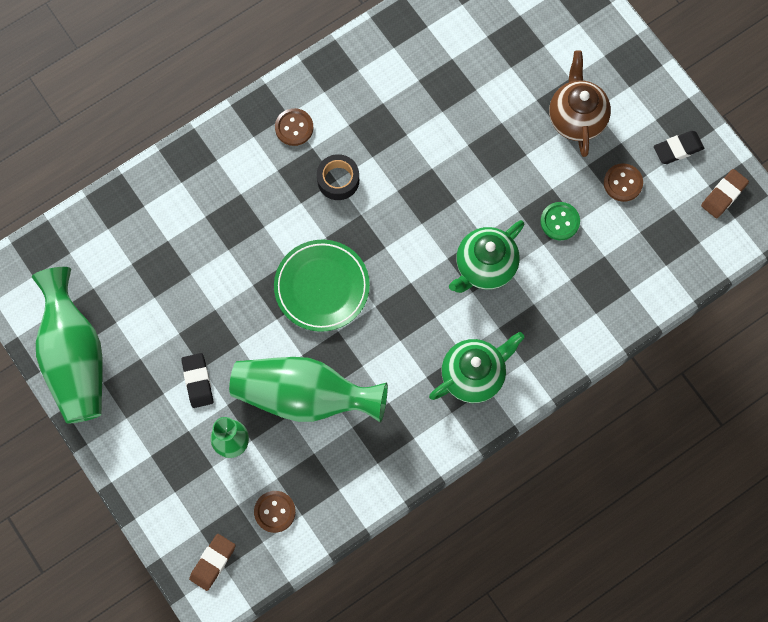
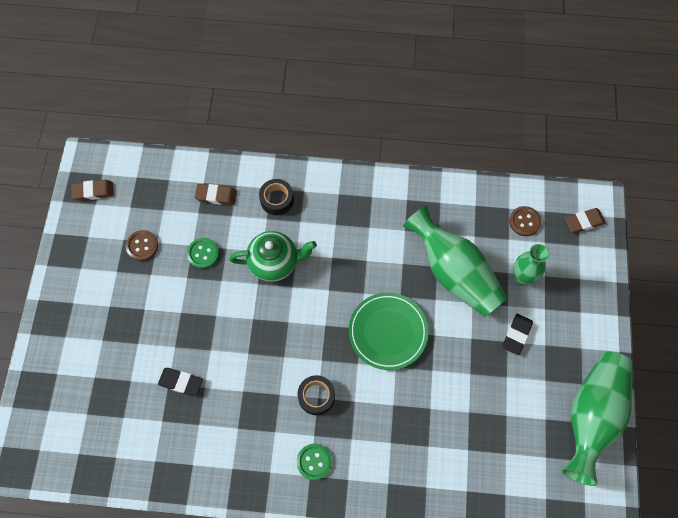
camera: 140 degrees left, 5 degrees down
brown button [275,108,313,146] -> green button [297,444,332,480]
green teapot [429,332,525,403] -> none
brown teapot [549,50,611,157] -> none
black eraser [654,131,705,164] -> black eraser moved to [158,368,203,396]
none -> brown eraser [195,184,237,205]
none -> black tape [259,179,294,215]

